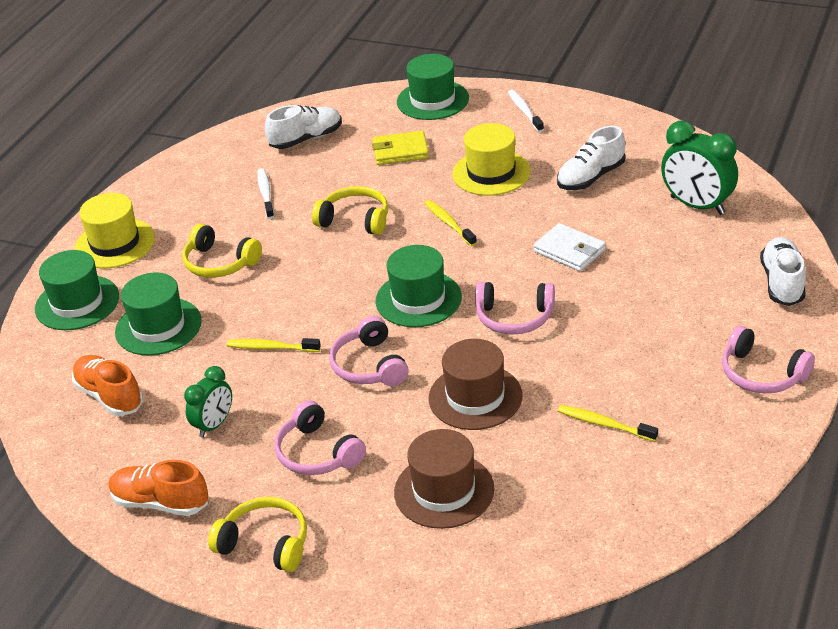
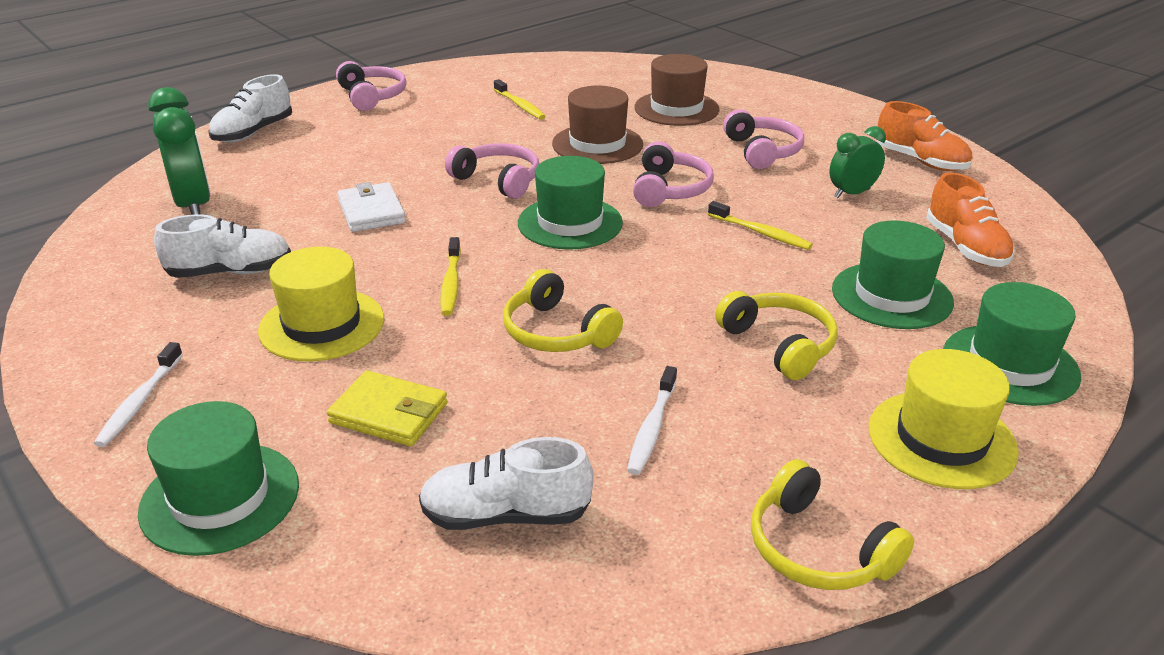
camera: 155 degrees left, 5 degrees down
yellow headphones [208,497,307,572] -> yellow headphones moved to [751,459,914,590]

